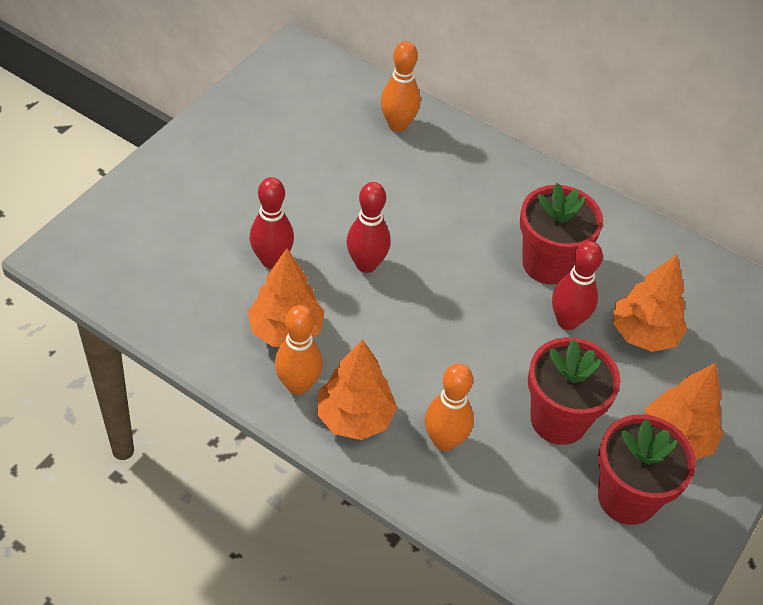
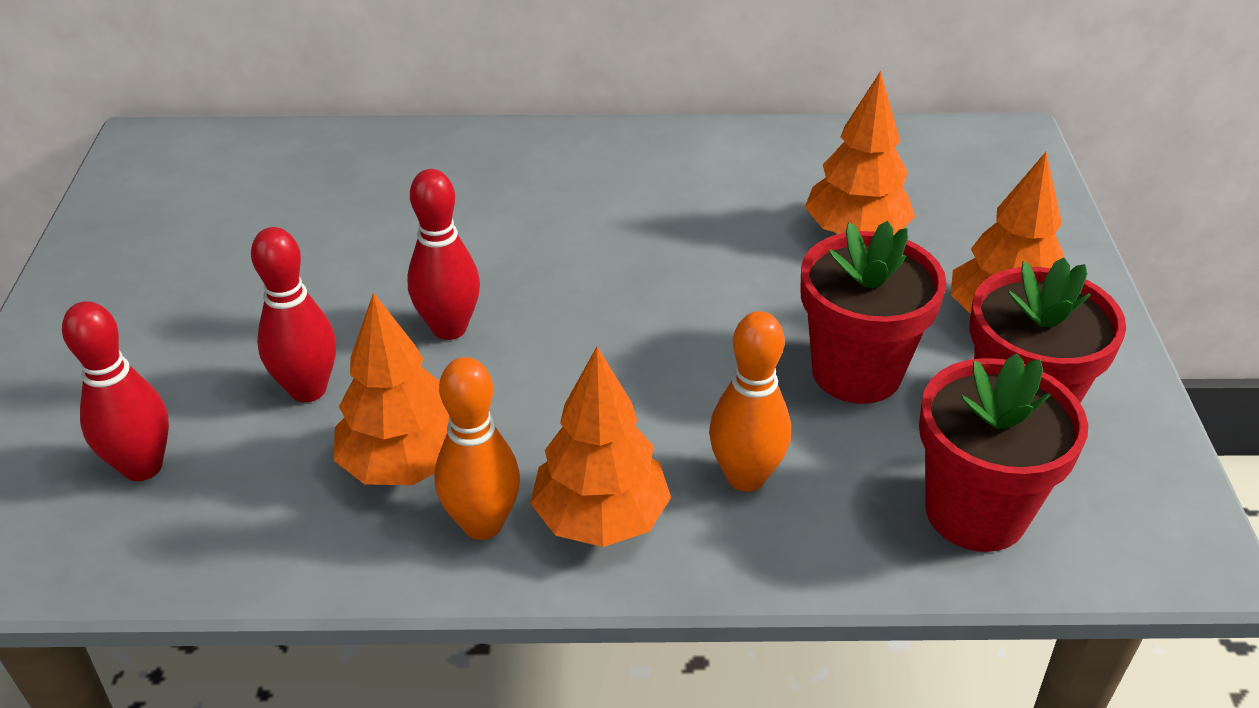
camera: 30 degrees left, 10 degrees down
orange bowling pin [381,41,420,132] -> none
red flower pot [520,183,603,285] -> red flower pot moved to [919,354,1088,552]
red bowling pin [552,241,603,330] -> red bowling pin moved to [62,301,169,481]

